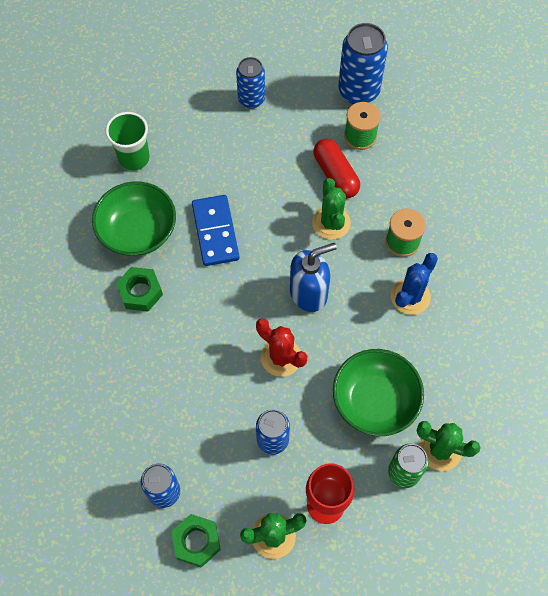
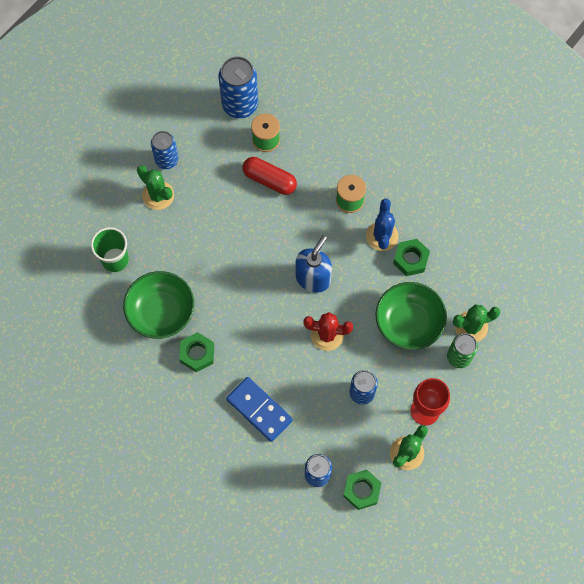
camera: 35 degrees left, 5 degrees up
blue domino [192,195,239,266] -> blue domino moved to [226,377,293,442]
green cactus [312,178,351,240] -> green cactus moved to [137,165,174,210]
none -> green nut [393,239,430,276]

